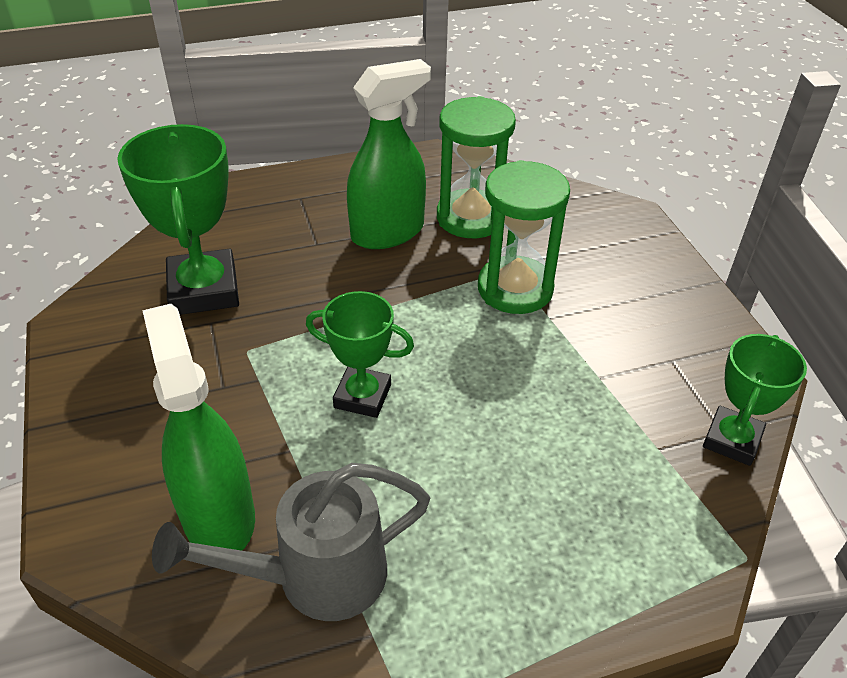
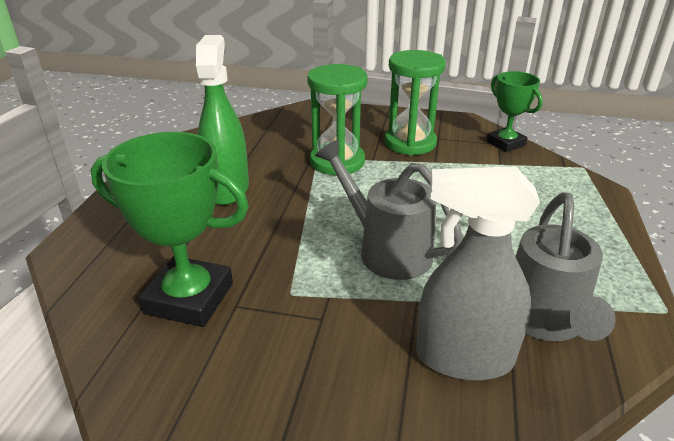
camera: 60 degrees left, 10 degrees down
green spray bottle [142,304,255,551] -> grey spray bottle [416,166,540,381]
green trophy [306,291,414,418] -> grey watering can [315,139,463,280]
green hourglass [437,96,516,238] -> green hourglass moved to [385,50,446,155]

